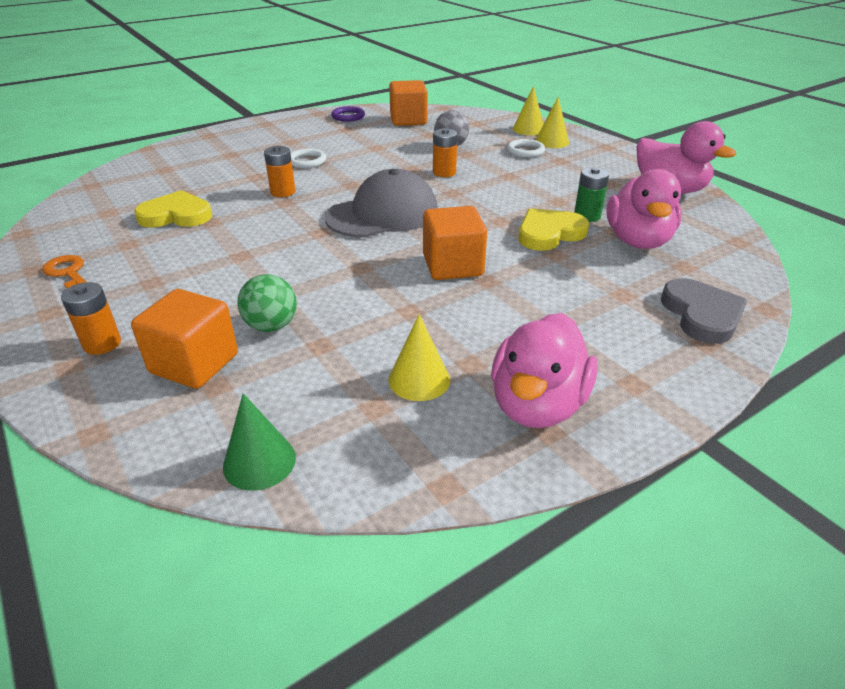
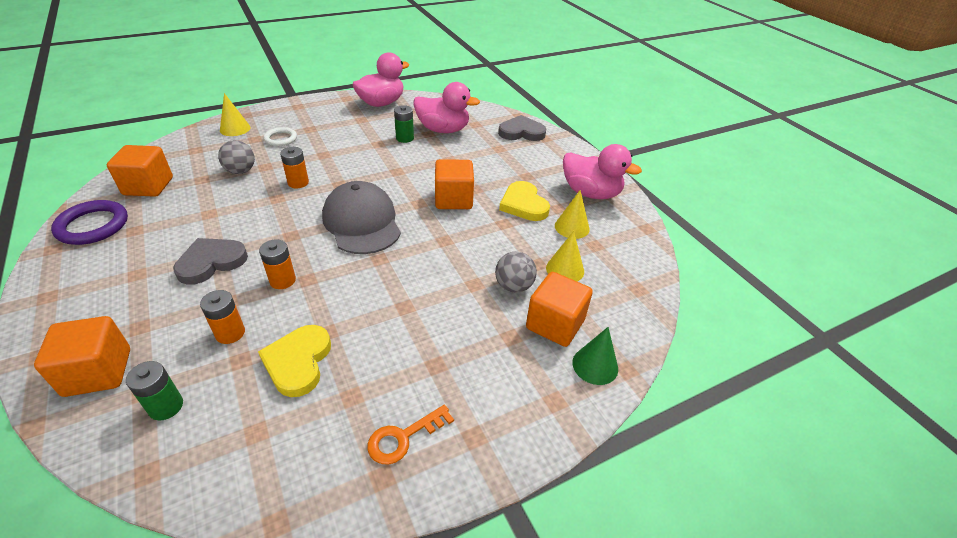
camera: 85 degrees left, 5 degrees up
orange battery [61,282,121,355] -> orange battery moved to [200,290,245,344]
green cone [223,393,296,491] -> green cone moved to [572,327,618,385]
green ball [237,274,297,332] -> grey ball [495,252,537,293]
white ring [291,149,326,168] -> grey heart [173,238,248,285]
purple ring [331,106,365,122] -> purple ring [51,200,128,245], size x1.60
yellow heart [518,208,589,251] -> yellow heart moved to [499,181,550,221]
yellow cone [536,97,569,148] -> yellow cone moved to [546,231,584,281]
none -> orange cube [34,316,130,397]
none -> green battery [126,361,183,420]

